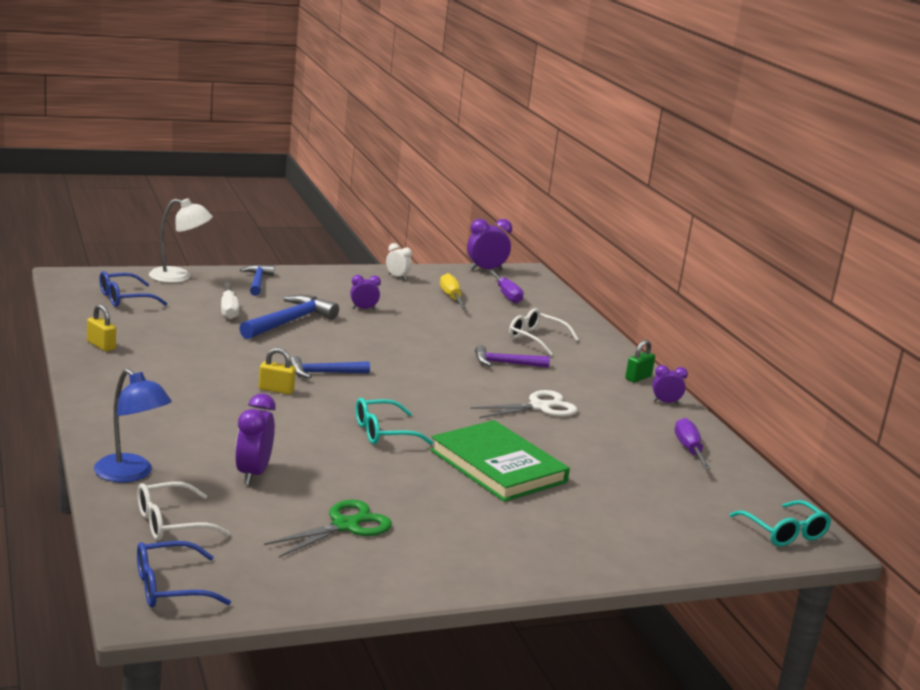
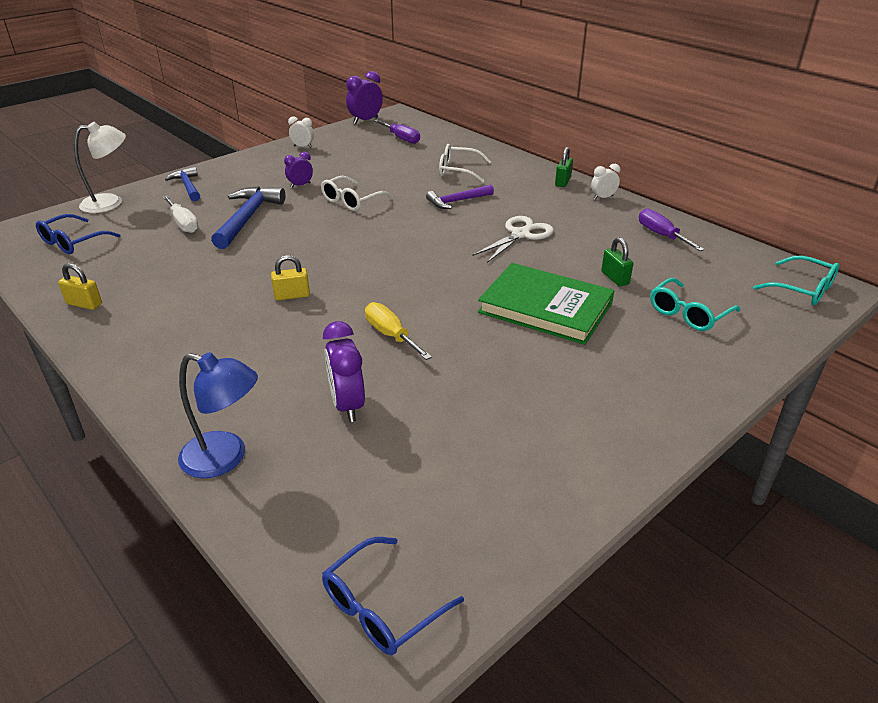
camera: 20 degrees left, 15 degrees up
white glasses [137,482,230,541] -> white glasses moved to [321,176,393,211]
green scissors [264,500,392,558] -> none
blue hammer [290,356,370,379] -> none
turquoise glasses [356,398,433,445] -> turquoise glasses moved to [650,278,740,331]
yellow screwdriver [440,273,466,307] -> yellow screwdriver moved to [365,302,432,360]
purple clock [652,365,688,404] -> white clock [591,164,620,200]
none -> green padlock [601,237,633,286]

